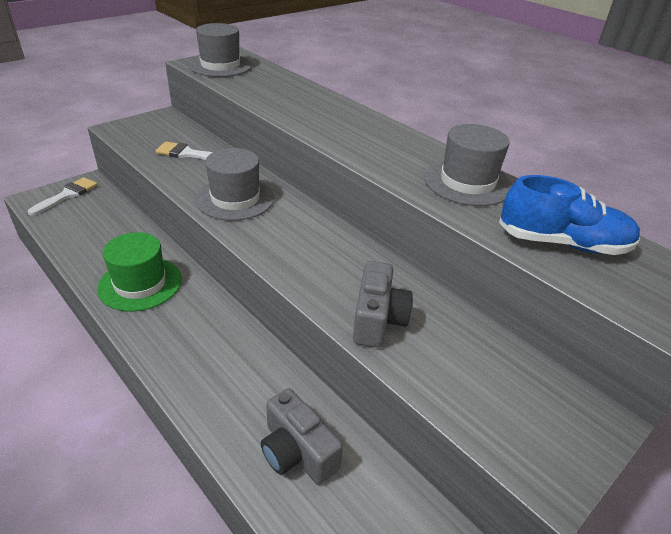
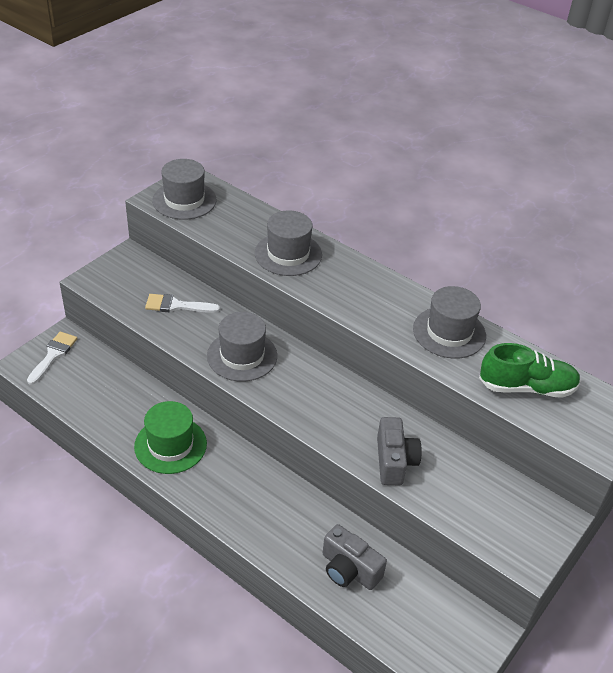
camera: 10 degrees left, 5 degrees up
blue shoe [499,175,640,255] -> green shoe [479,343,581,398]
none -> grey hat [255,210,322,276]

